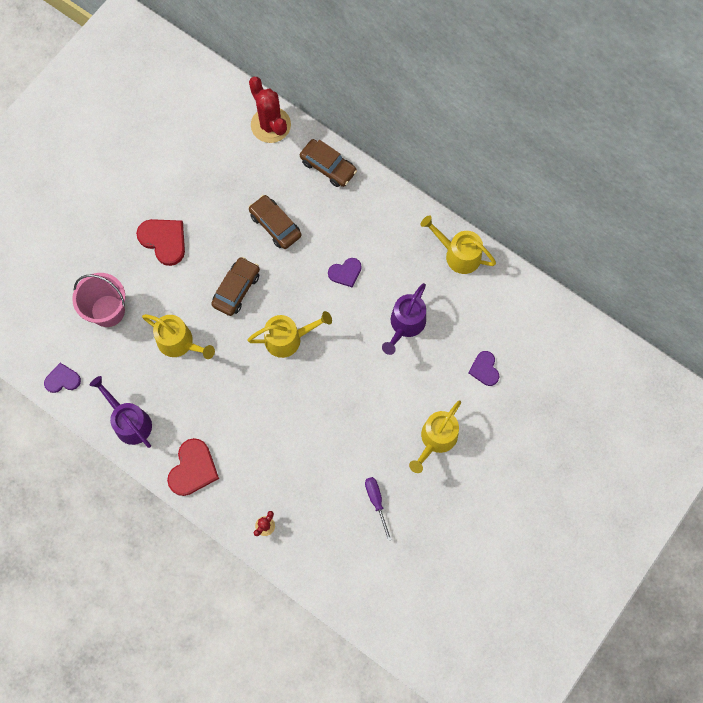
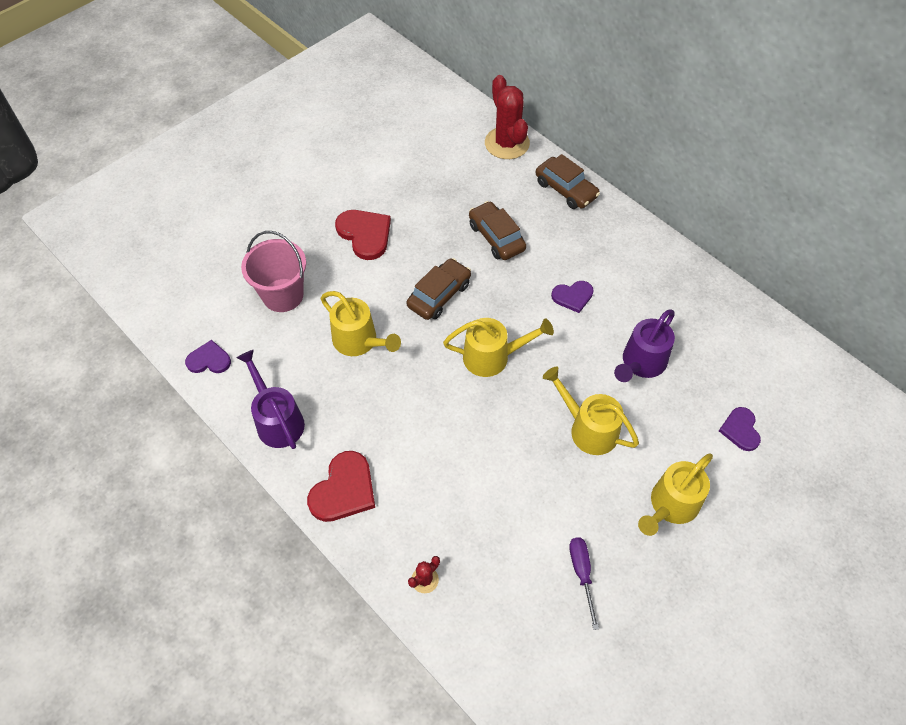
camera: 10 degrees right, 15 degrees down
yellow watering can [421,215,496,274] -> yellow watering can moved to [543,367,639,455]

